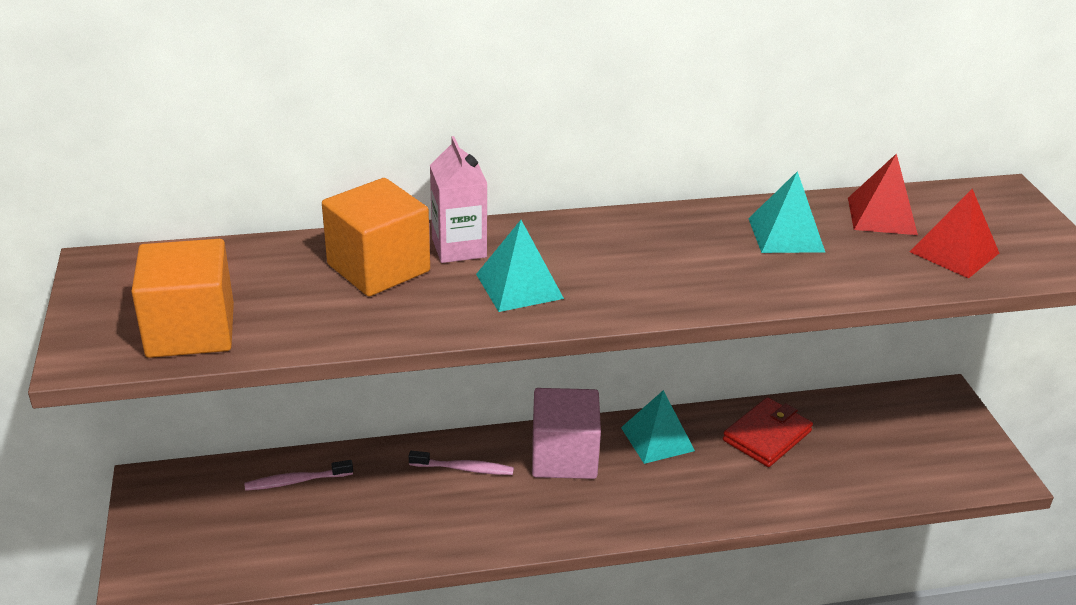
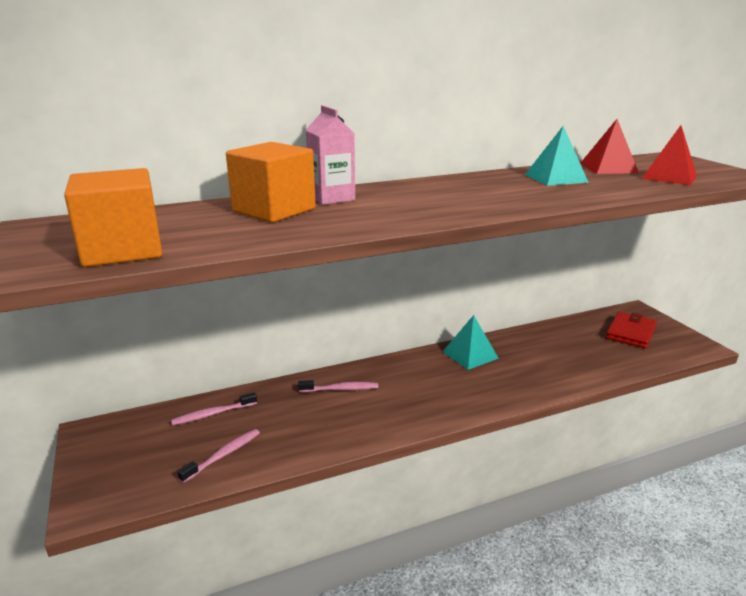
camera: 10 degrees left, 10 degrees down
turquoise pyramid [476,220,564,312] -> none
pink cube [532,388,601,479] -> none
red wallet [723,397,813,467] -> red wallet moved to [606,312,657,348]
none -> pink toothbrush [177,429,260,483]

